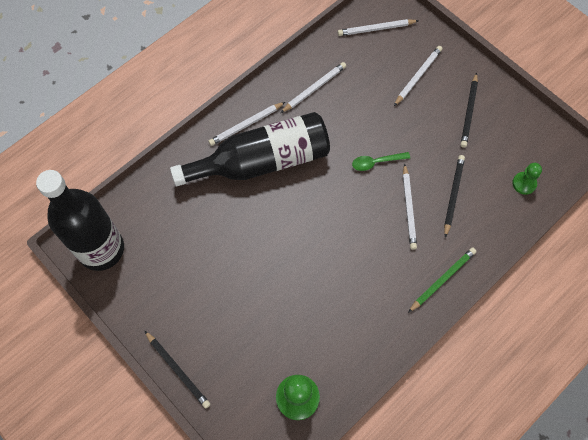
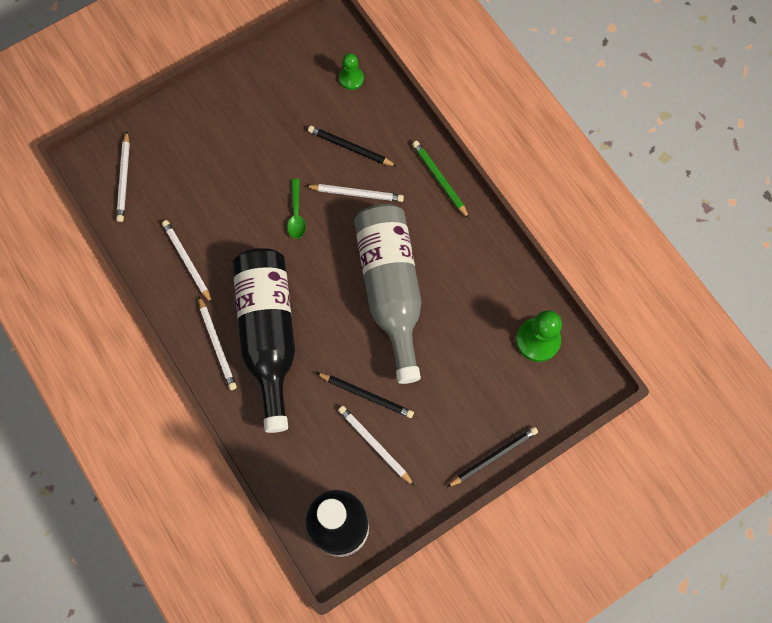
camera: 80 degrees left, 5 degrees up
white pencil [394,46,442,106] -> white pencil moved to [338,406,414,486]
black pencil [461,72,478,148] -> black pencil moved to [316,373,414,418]
none -> grey bottle [354,204,422,384]

